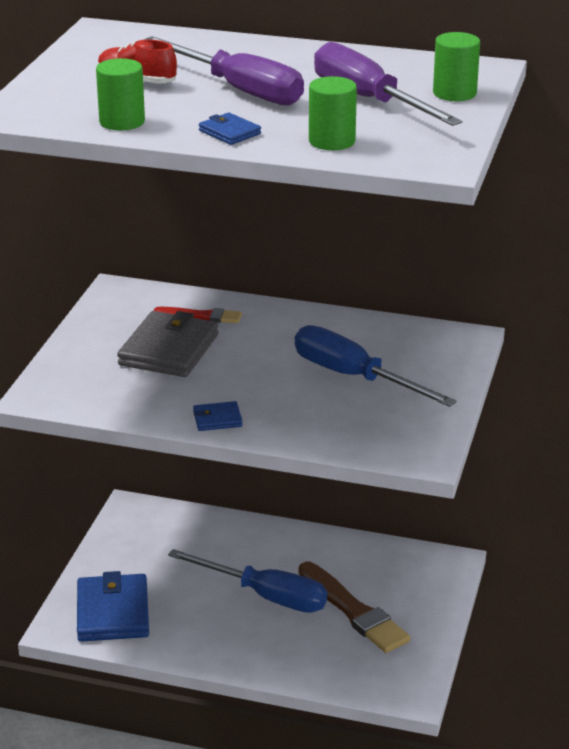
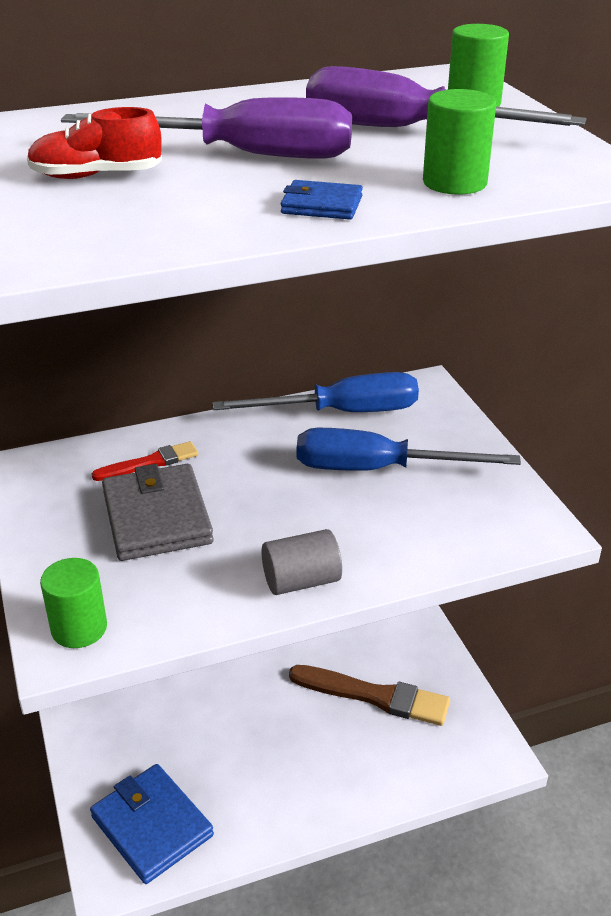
camera: 35 degrees left, 5 degrees up
green cylinder [96,58,145,130] -> green cylinder moved to [40,558,107,648]
blue screwdriver [168,549,327,613] -> blue screwdriver moved to [213,372,419,412]
blue wallet [193,401,243,431] -> grey cylinder [261,529,342,595]

